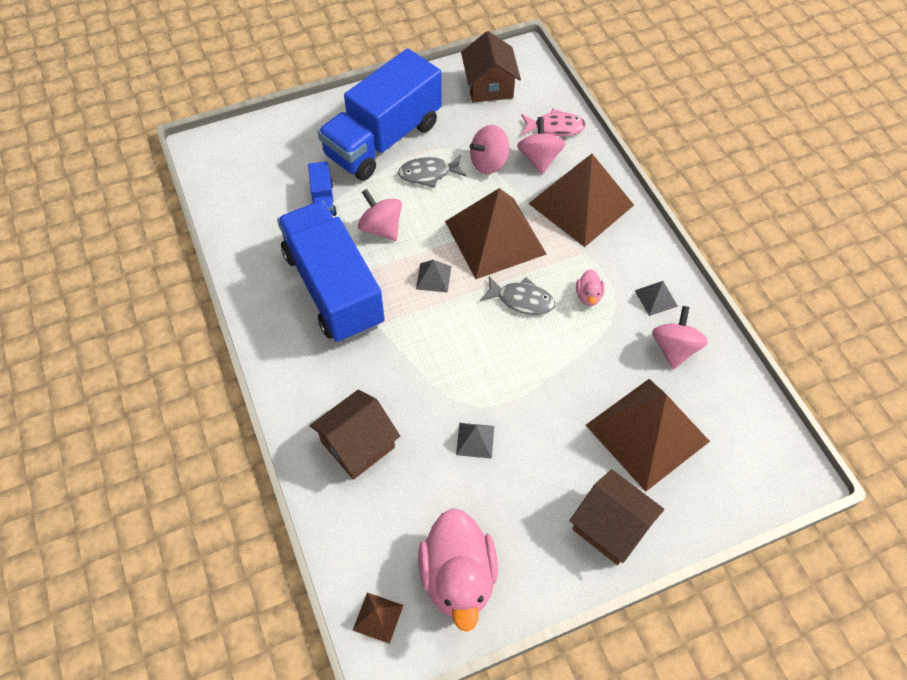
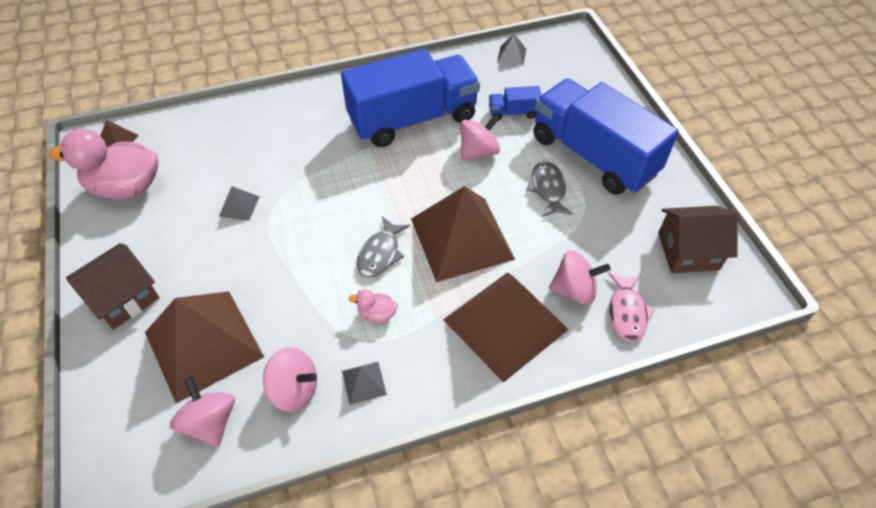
camera: 95 degrees right, 5 degrees down
brown house [310,390,400,480] -> none
grey pyramid [416,260,451,293] -> grey pyramid moved to [497,34,526,66]
pink spinning top [470,125,509,174] -> pink spinning top moved to [170,377,235,447]

